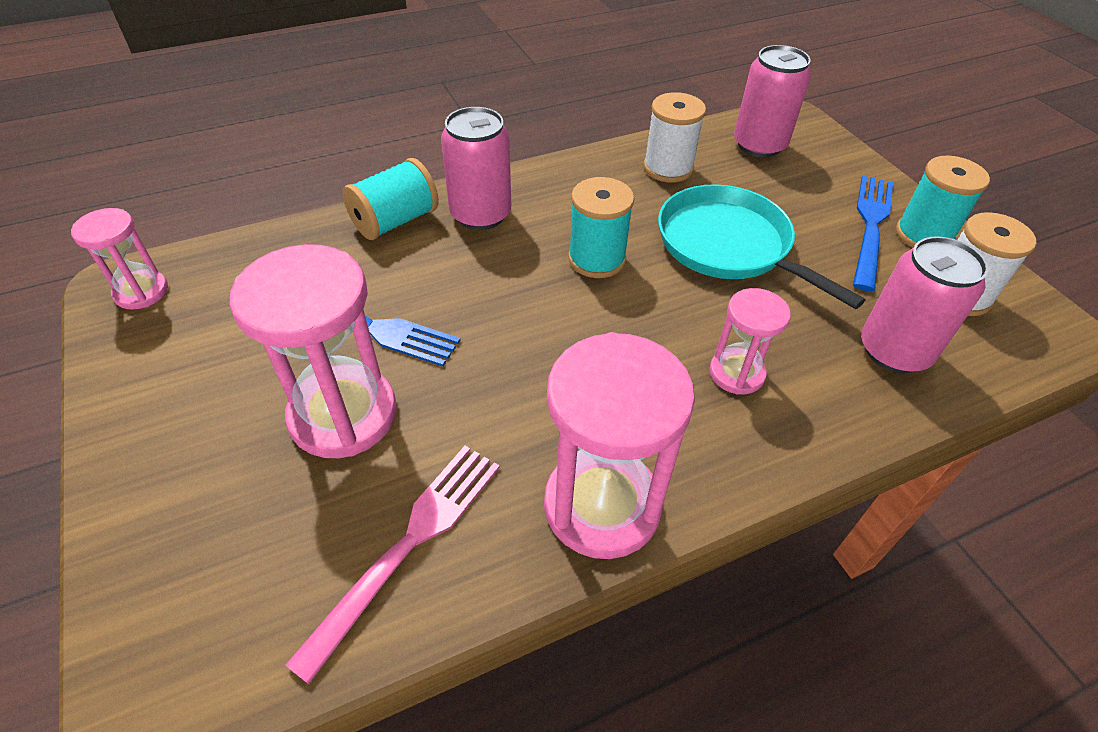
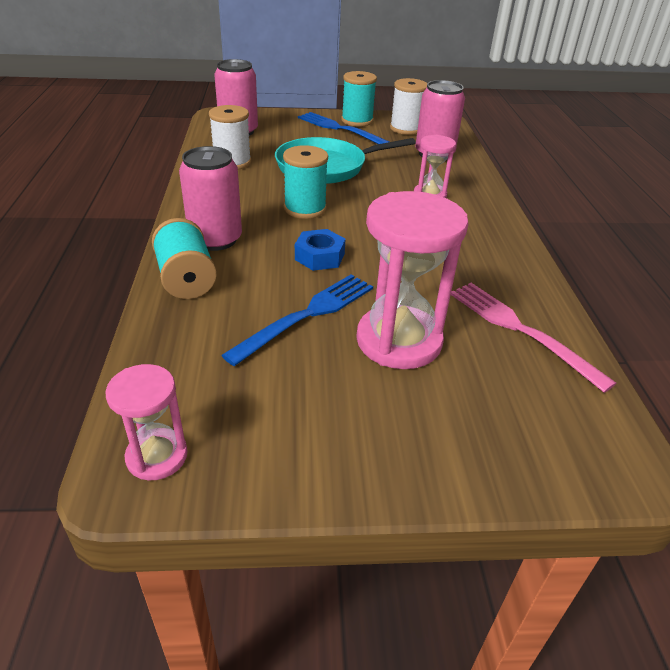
camera: 70 degrees left, 10 degrees down
pink hourglass [544,332,695,559] -> none
none -> blue nut [295,229,346,271]

